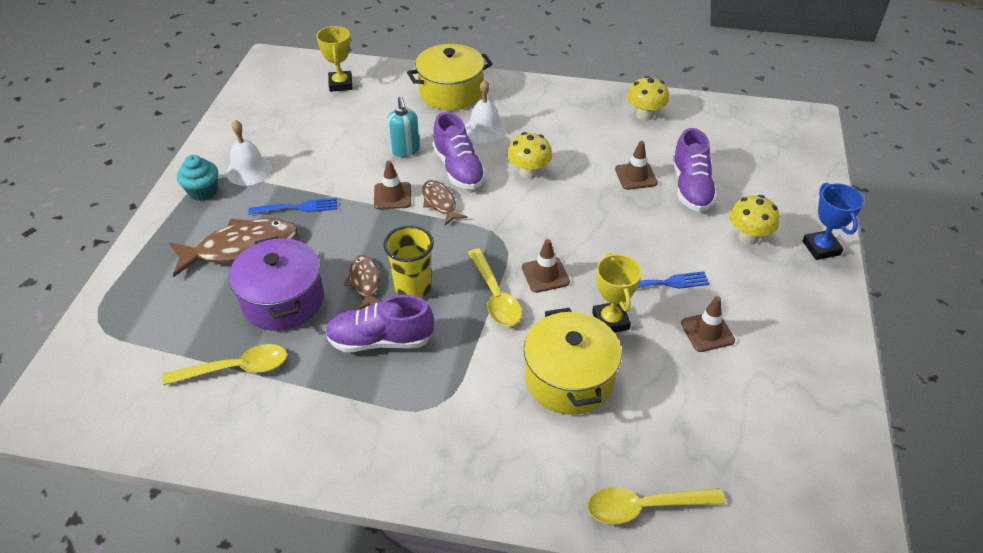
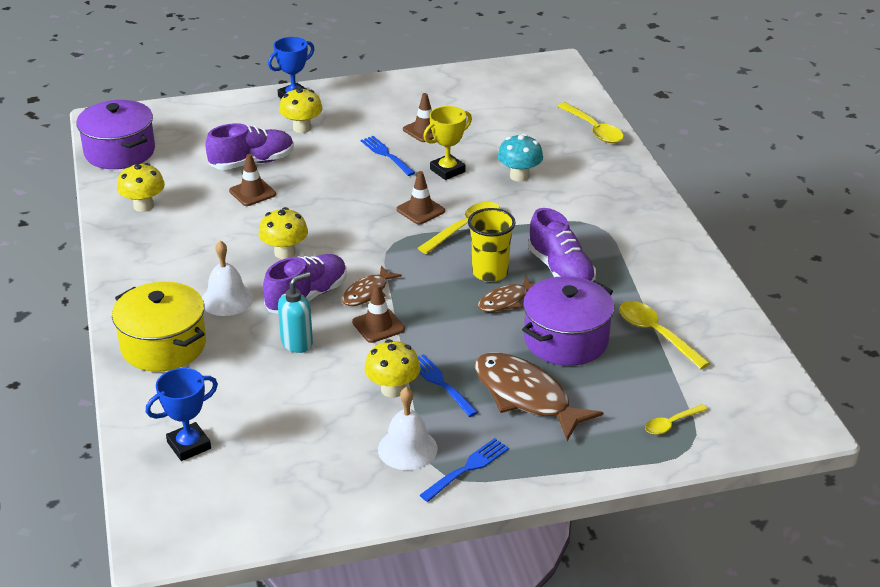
camera: 115 degrees left, 10 degrees down
turquoise cupcake [177,155,218,201] -> blue fork [420,438,509,502]
yellow trophy [317,26,353,92] -> blue trophy [146,368,218,461]
yellow pot [524,308,622,415] -> turquoise mushroom [498,134,543,182]
none -> purple pot [76,100,155,169]
none -> yellow mushroom [364,339,420,398]
none -> yellow spoon [645,404,708,435]

